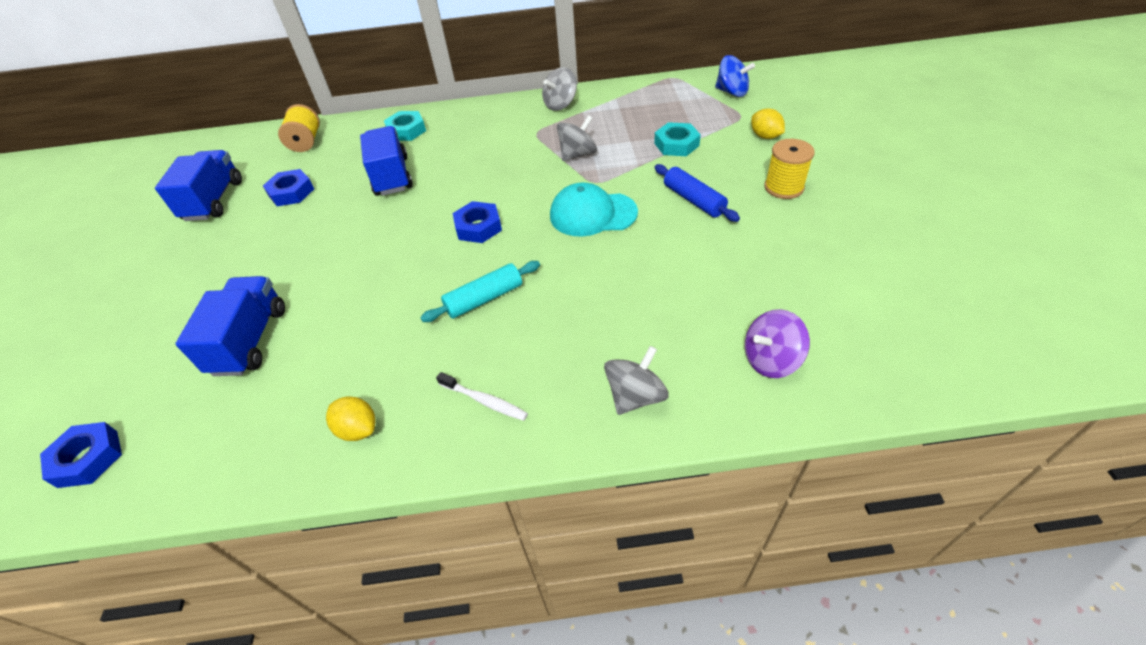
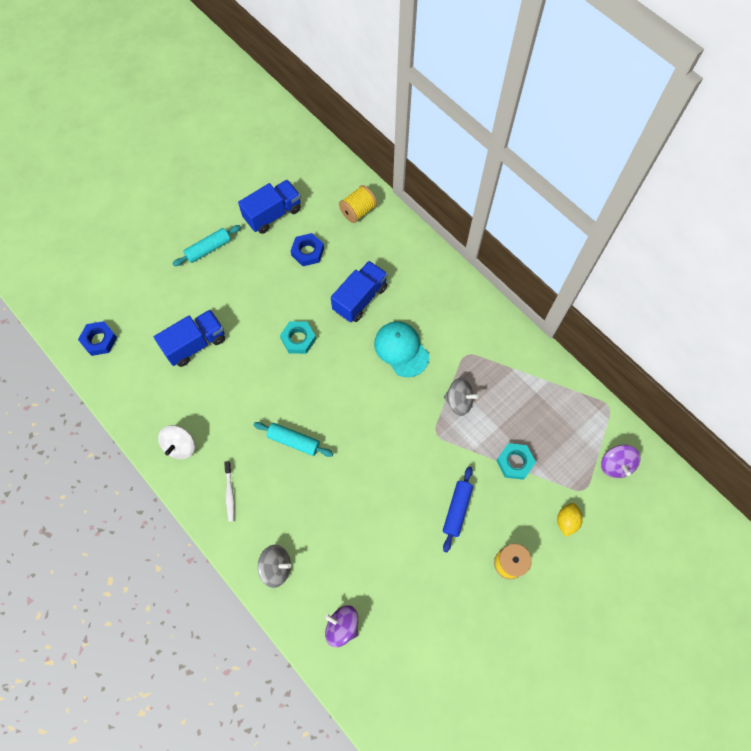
camera: 50 degrees right, 20 degrees up
yellow lemon [326,396,376,441] -> white spinning top [158,425,195,459]
turquoise nut [384,111,426,141] -> turquoise nut moved to [280,321,316,354]
blue nut [453,201,502,243] -> none
grey spinning top [542,67,577,111] -> none
turquoise cap [550,183,638,237] -> turquoise cap moved to [374,321,429,377]
blue spinning top [715,55,755,97] -> purple spinning top [601,445,641,478]
none -> turquoise rolling pin [172,225,241,266]

